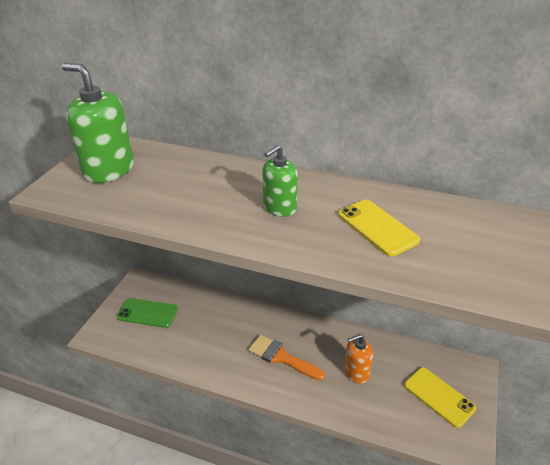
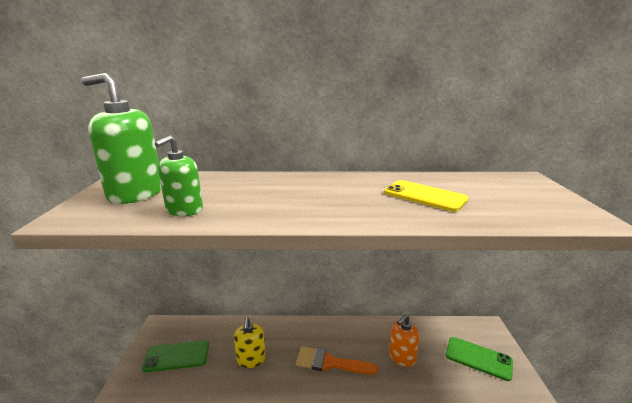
camera: 20 degrees left, 15 degrees down
green soap dispenser [262,145,298,217] -> green soap dispenser moved to [155,136,203,216]
yellow phone [404,367,476,428] -> green phone [446,337,513,381]
none -> yellow soap dispenser [234,317,266,368]

